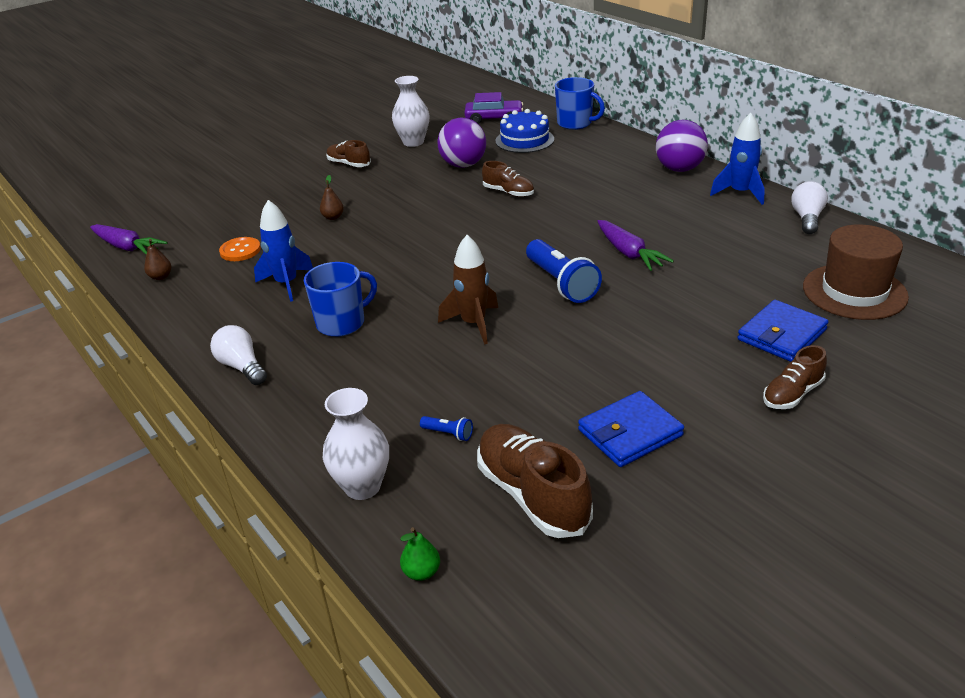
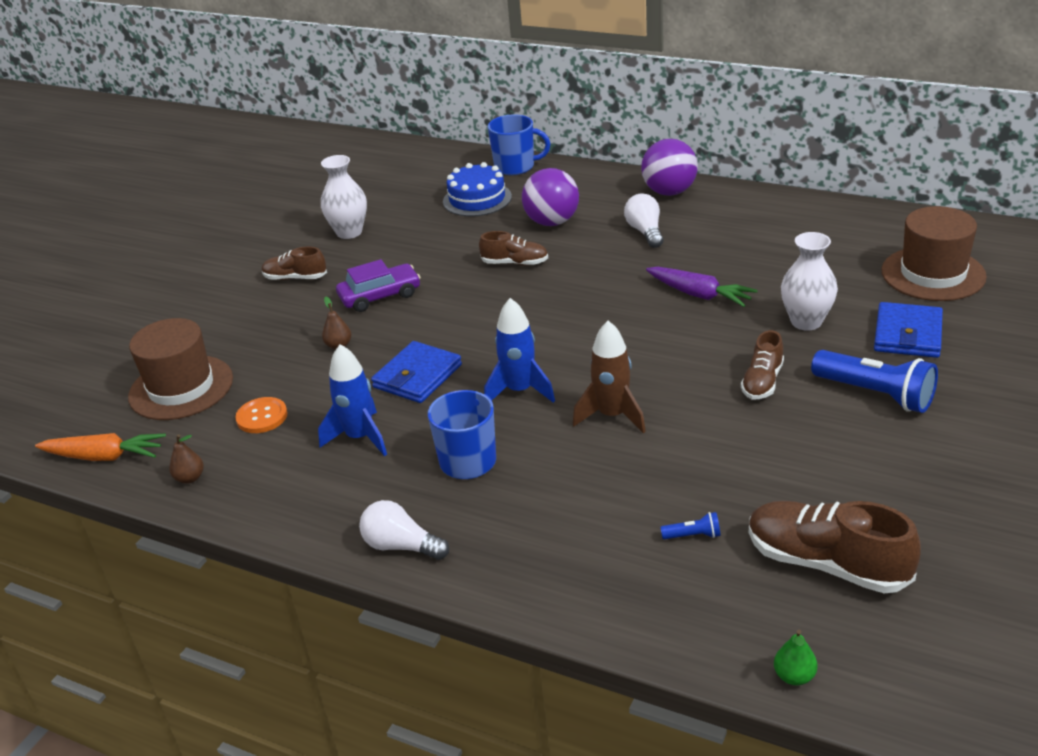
camera: 25 degrees left, 0 degrees up
purple carrot [90,224,168,255] -> orange carrot [35,433,166,461]
white vase [323,388,389,500] -> white vase moved to [781,232,838,331]
purple ball [437,118,486,168] -> purple ball moved to [522,168,579,226]
purple car [464,92,523,124] -> purple car moved to [336,259,421,312]
blue flashlight [526,239,602,303] -> blue flashlight moved to [811,350,938,413]
blue wallet [578,391,684,467] -> blue wallet moved to [371,341,462,403]
blue rocket [710,113,765,205] -> blue rocket moved to [484,298,555,403]
brown shoe [763,345,827,409] -> brown shoe moved to [741,330,784,399]
white light bulb [791,181,828,234] -> white light bulb moved to [624,193,663,248]
none -> brown hat [128,318,233,420]

